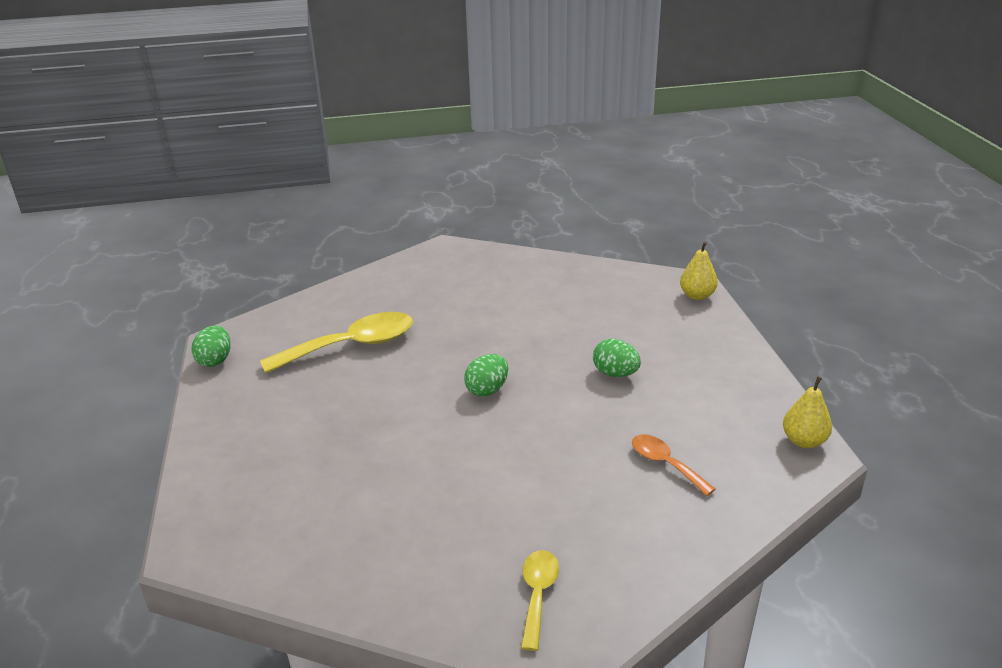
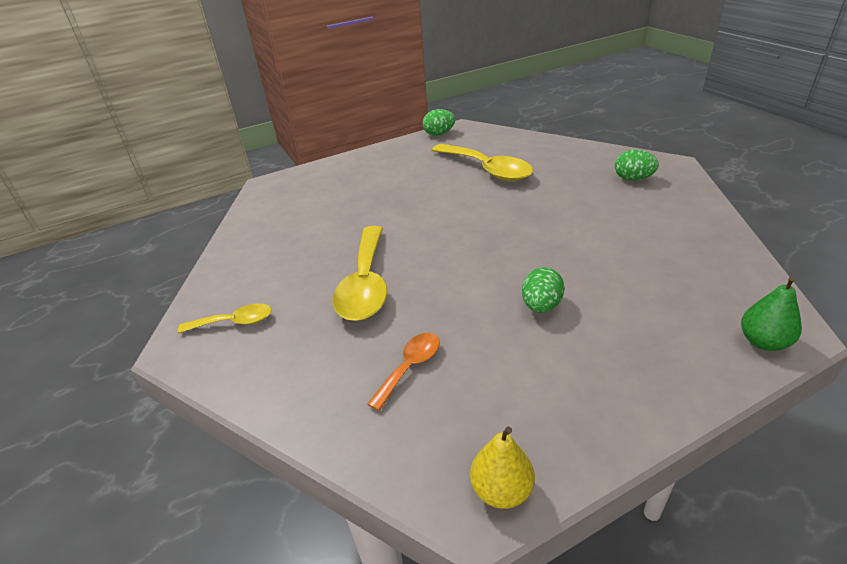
camera: 75 degrees right, 5 degrees up
green egg [464,354,508,397] -> green egg moved to [615,150,659,181]
yellow pear [680,241,718,300] -> green pear [741,276,802,351]
none -> yellow spoon [333,226,387,321]

